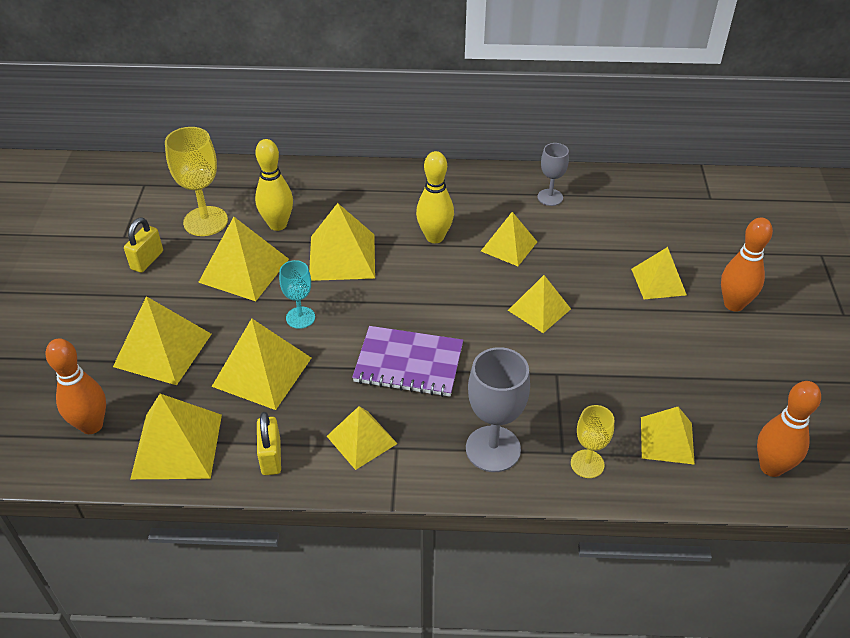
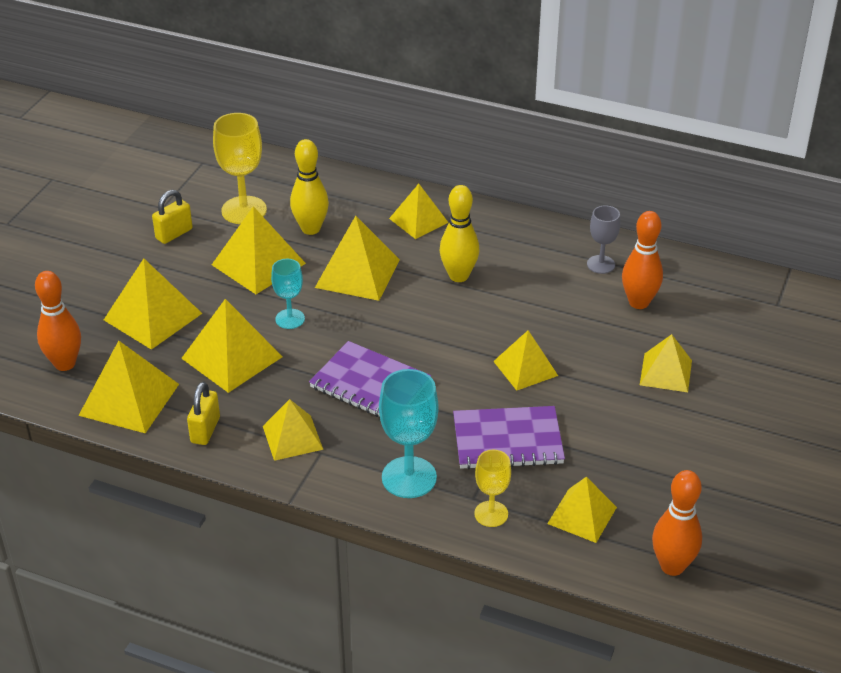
camera: 20 degrees right, 5 degrees down
grey goblet [466,347,530,472] -> turquoise goblet [379,369,439,498]
yellow pyramid [481,212,537,266] -> yellow pyramid moved to [389,184,449,239]
orange bowling pin [721,217,773,312] -> orange bowling pin moved to [622,211,663,309]
none -> purple notebook [453,406,565,469]

